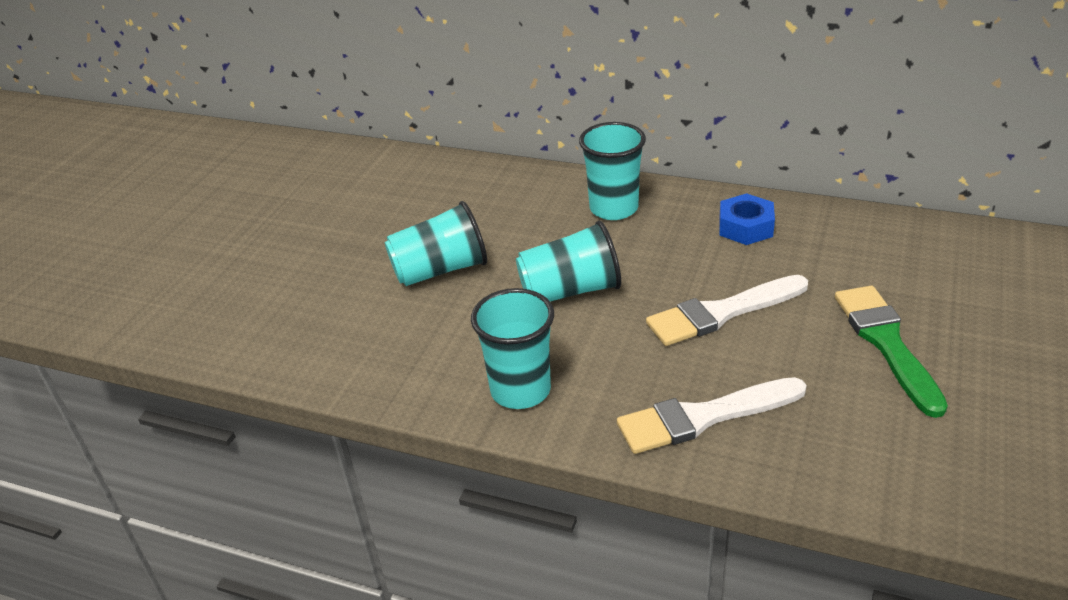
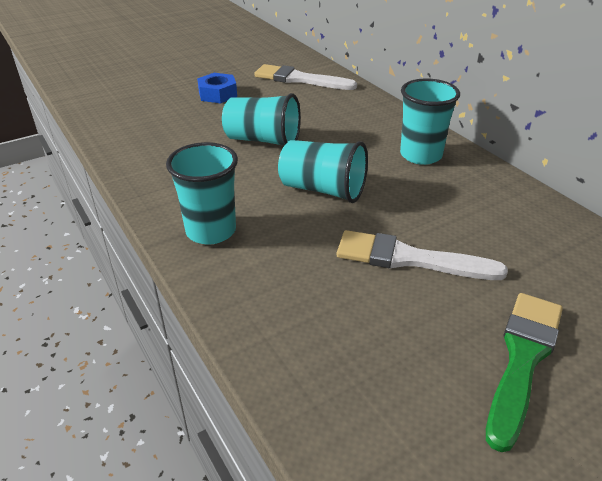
camera: 35 degrees right, 0 degrees up
white brush [617,377,806,454] -> white brush moved to [254,64,357,90]
blue nut [719,193,775,245] -> blue nut moved to [197,73,237,103]

